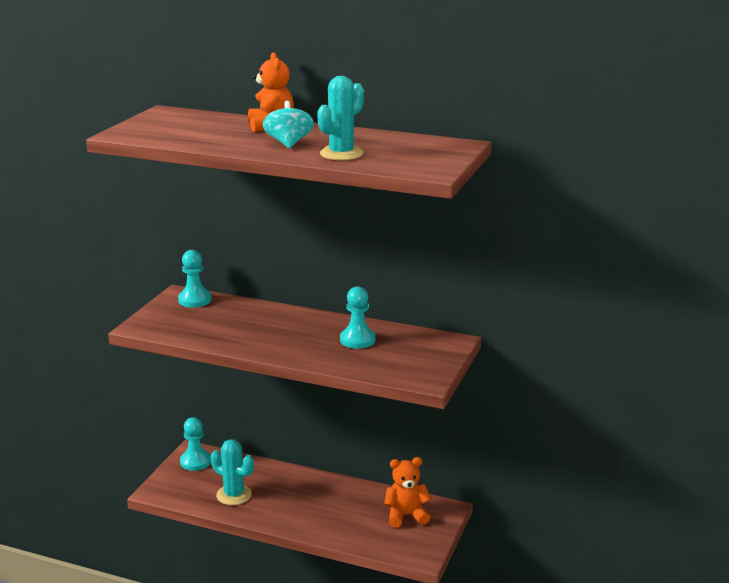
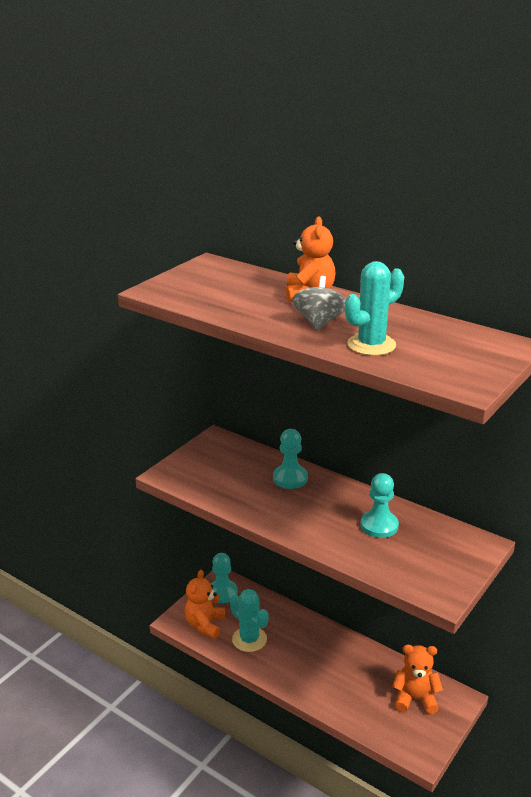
camera: 15 degrees right, 5 degrees up
turquoise pawn [178,250,212,308] -> turquoise pawn moved to [273,429,308,489]
turquoise spinning top [263,101,314,148] -> grey spinning top [292,276,346,331]
none -> orange teddy bear [184,570,225,639]

